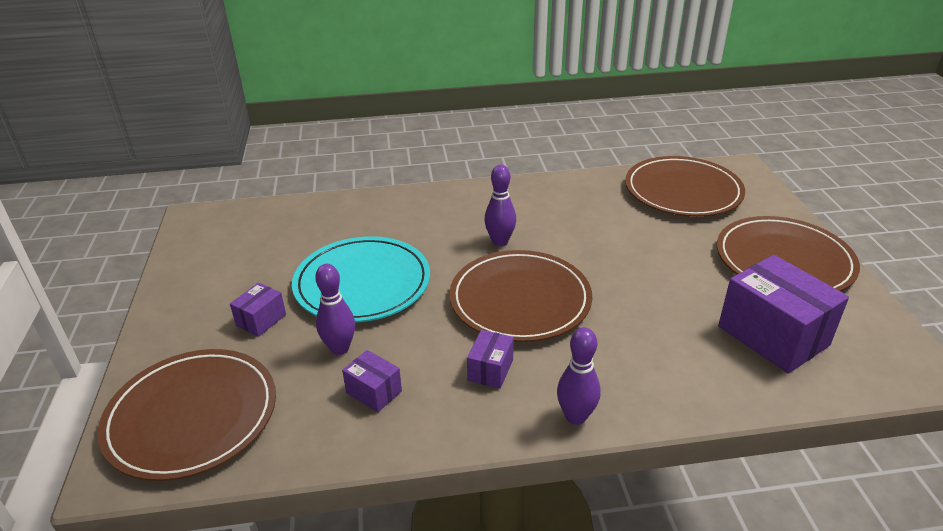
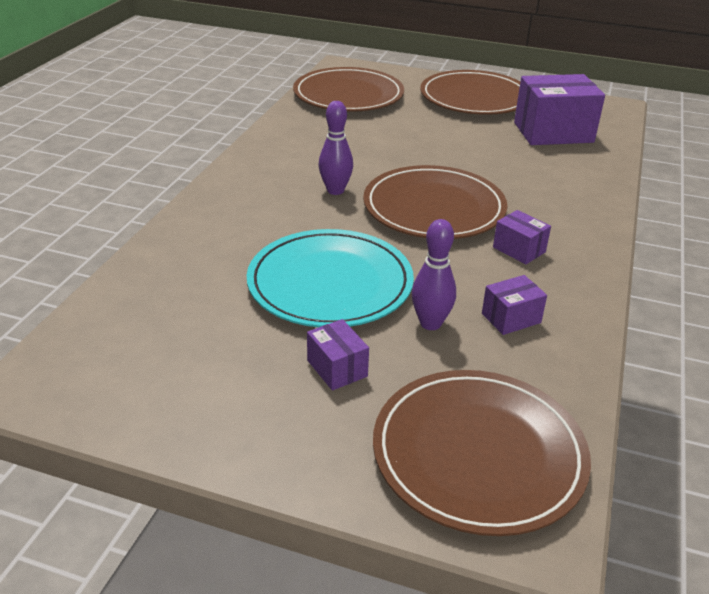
camera: 65 degrees left, 0 degrees up
purple bowling pin [557,327,601,425] -> none

